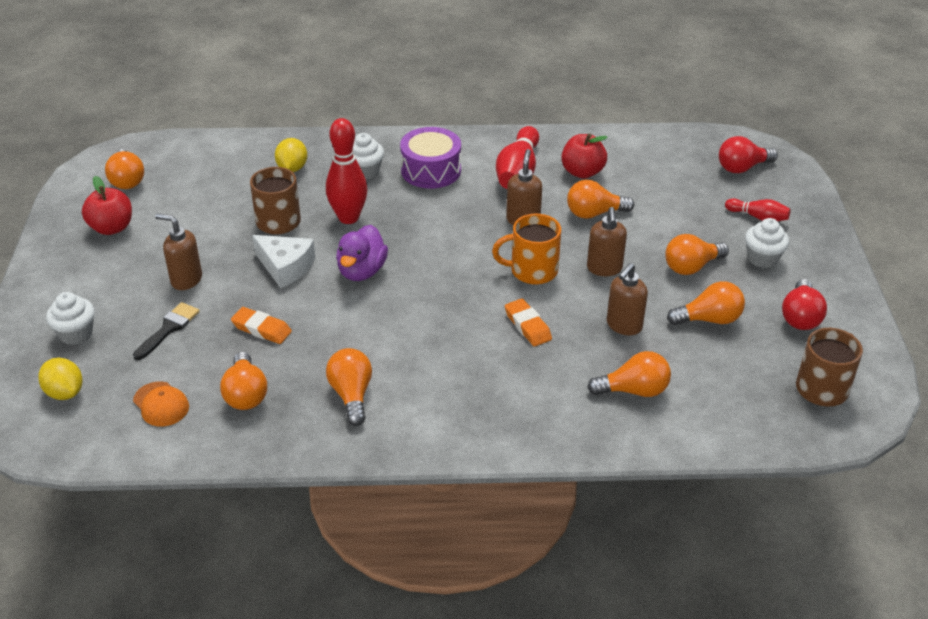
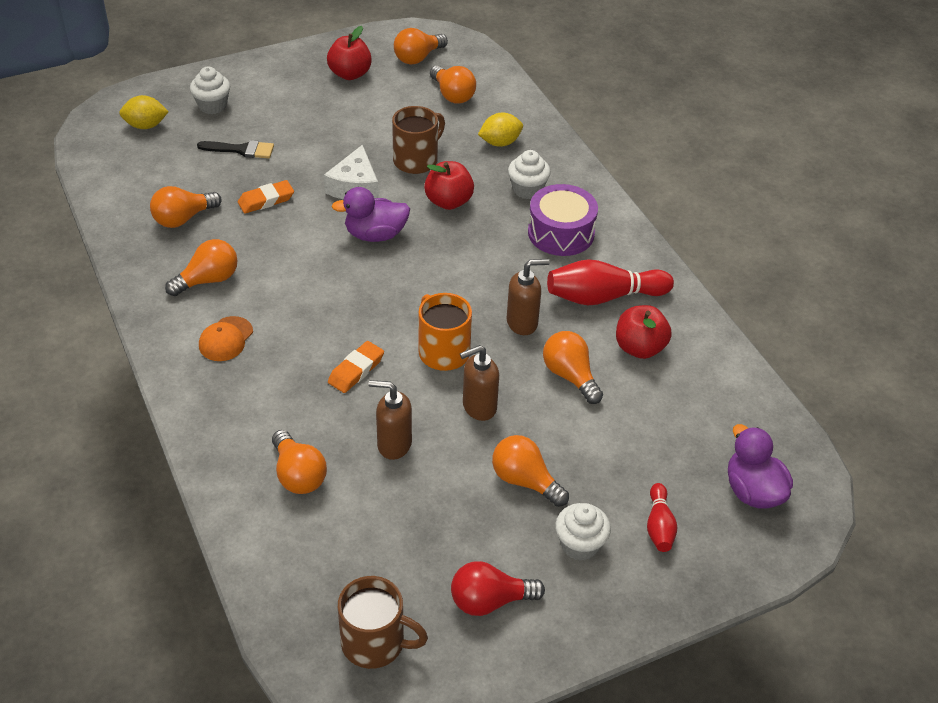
camera: 65 degrees right, 5 degrees up
yellow lemon [38,358,83,400] -> yellow lemon turned 60 degrees clockwise [119,95,169,129]
orange cap [133,382,189,427] -> orange cap moved to [199,316,253,361]
brown soap dispenser [155,213,202,290] -> none
orange eraser [231,307,292,344] -> orange eraser turned 60 degrees clockwise [238,180,294,214]
red bowling pin [326,118,368,224] -> red apple [424,161,474,210]
orange light bulb [667,281,745,325] -> orange light bulb moved to [430,66,476,104]
red light bulb [719,136,778,173] -> purple duck [728,424,793,508]

